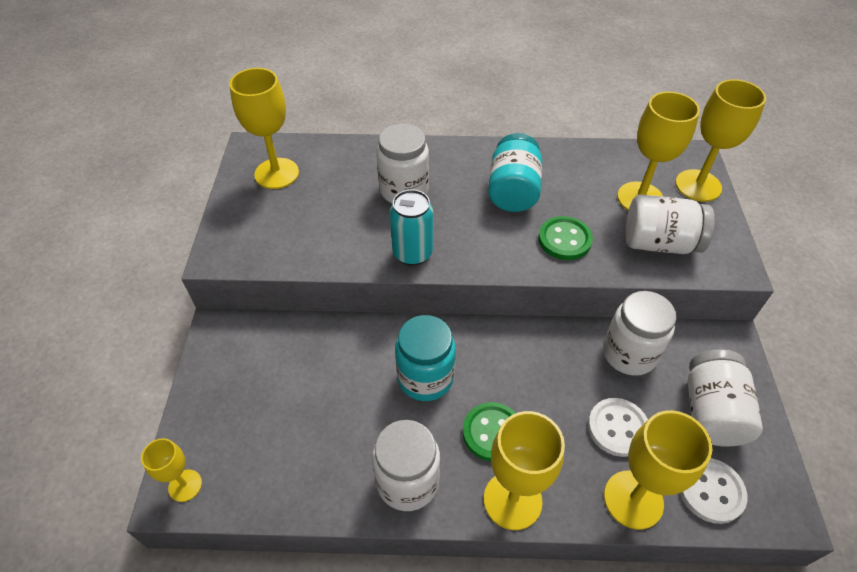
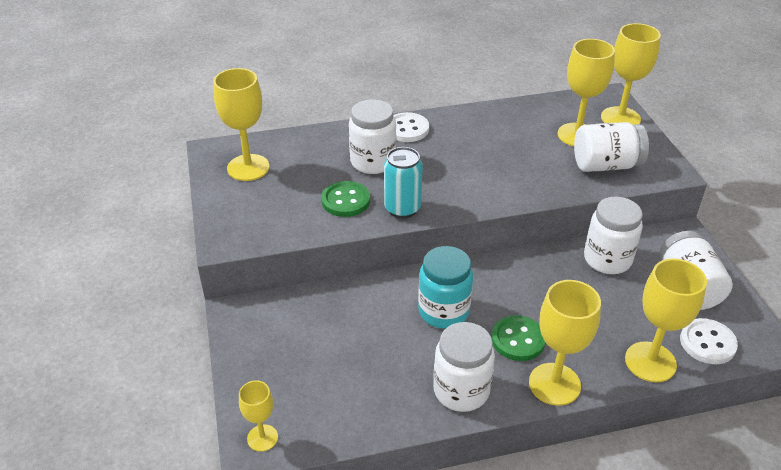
camera: 15 degrees left, 10 degrees down
turquoise jar [488,133,542,212] -> none
green button [538,216,593,260] -> green button moved to [321,181,370,217]
white button [588,398,648,457] -> white button moved to [393,112,429,142]

